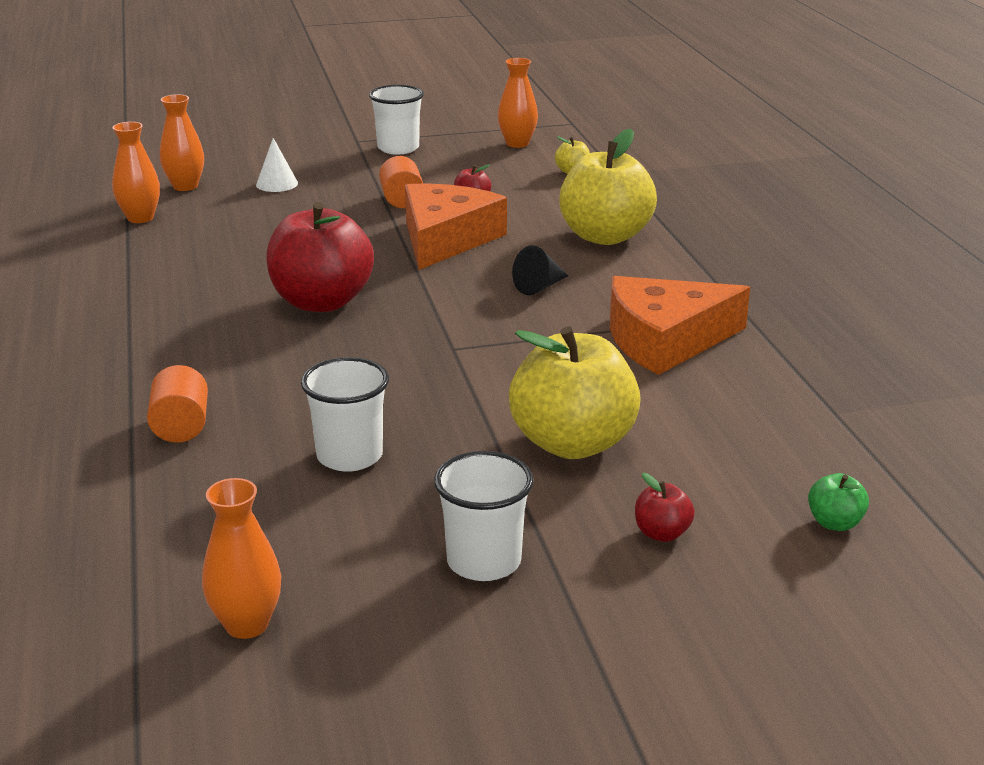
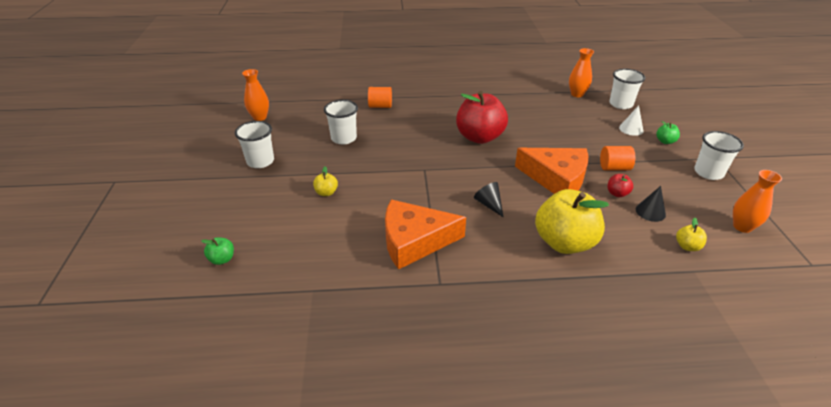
camera: 100 degrees right, 10 degrees up
orange vase [160,94,204,191] -> white cup [609,69,645,109]
yellow apple [509,326,641,459] -> yellow apple [313,166,338,196], size x0.42
orange cheese [610,276,750,375] -> orange cheese turned 90 degrees counterclockwise [385,199,466,270]
red apple [635,473,695,542] -> none
none -> black cone [636,186,666,222]
none -> green apple [656,121,680,144]

